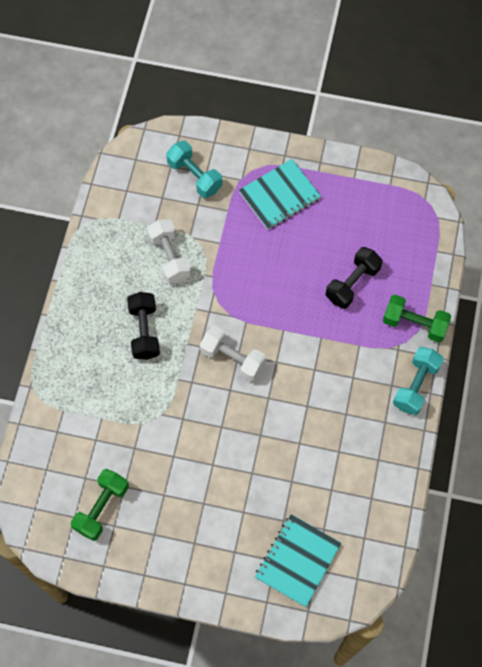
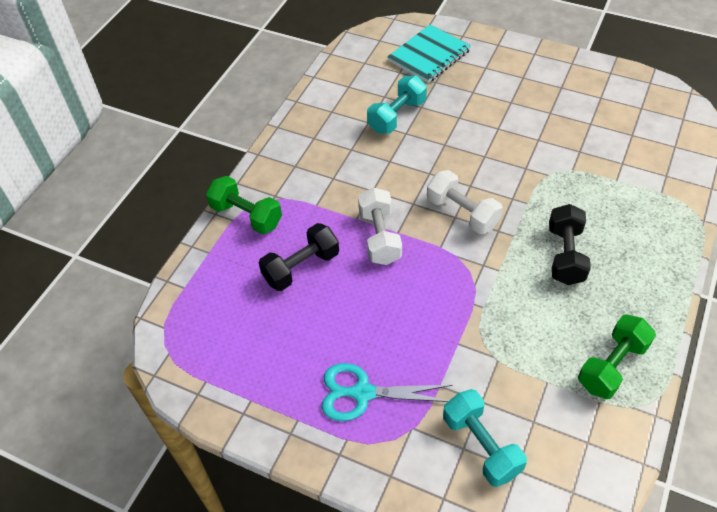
camera: 165 degrees left, 15 degrees down
green dumbbell [71,469,129,541] -> green dumbbell moved to [578,314,656,399]
white dumbbell [147,219,192,284] -> white dumbbell moved to [358,187,402,265]
turquoise notebook [239,159,321,230] -> turquoise scissors [321,363,452,421]
turquoise dumbbell [393,347,444,415] -> turquoise dumbbell moved to [367,75,427,133]

